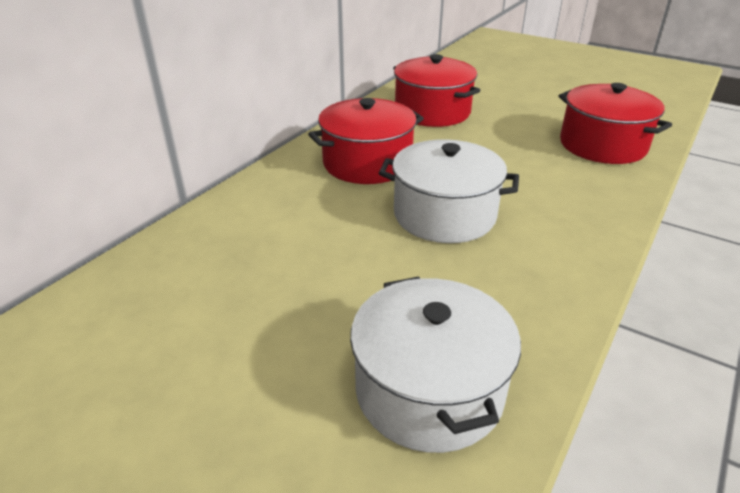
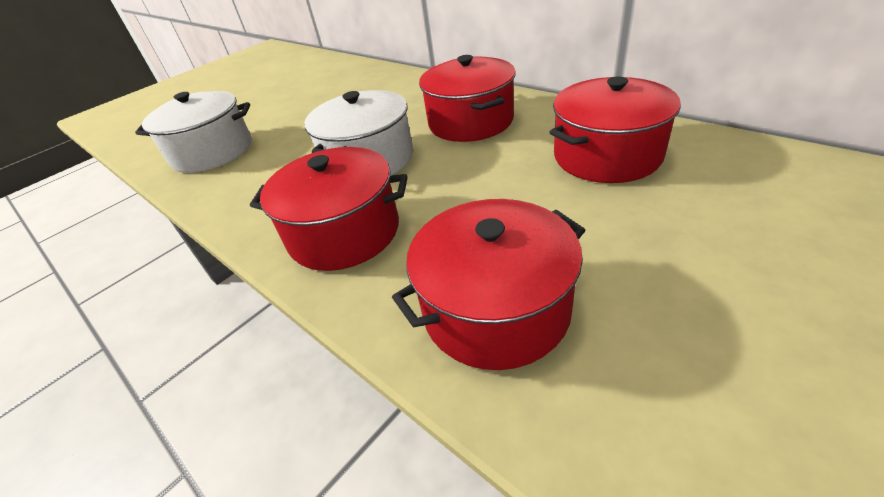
camera: 105 degrees right, 5 degrees up
none -> red pot [250,147,408,271]

